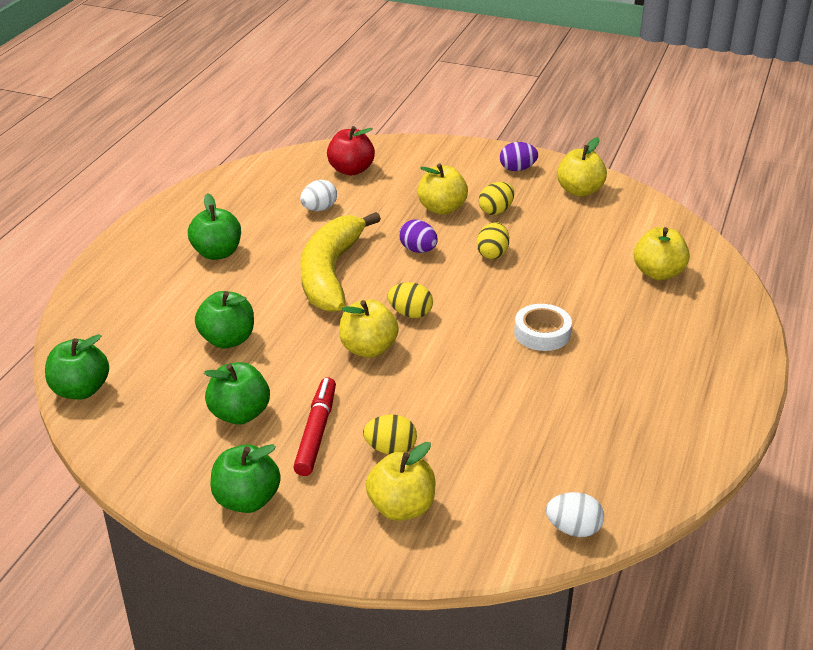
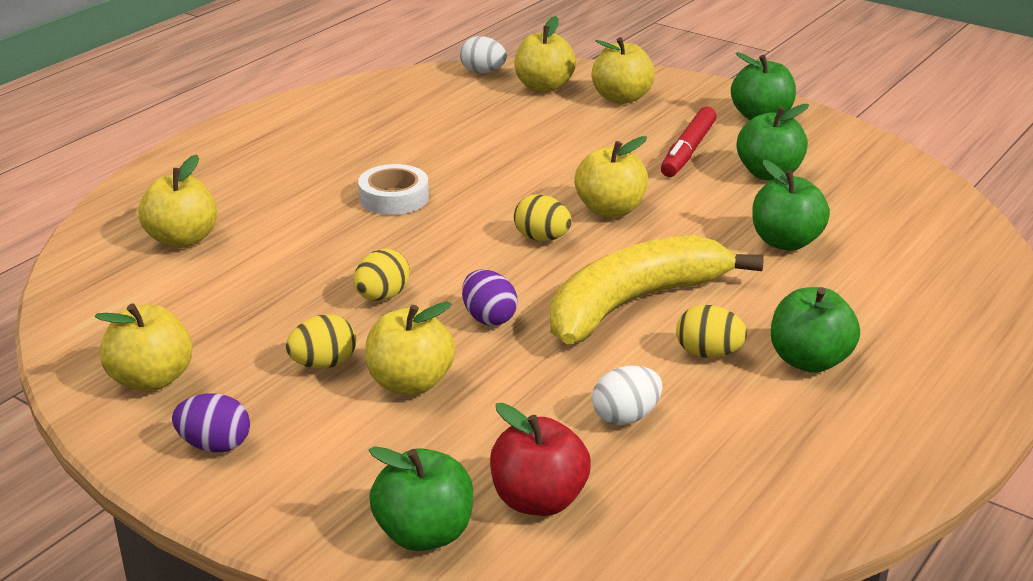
camera: 165 degrees left, 5 degrees down
green apple [45,334,109,399] -> green apple moved to [369,446,473,551]
yellow banana [300,212,381,312] -> yellow banana turned 150 degrees counterclockwise [550,235,764,344]
yellow egg [363,414,417,455] -> yellow egg moved to [676,305,747,358]
none -> yellow apple [514,16,576,92]

